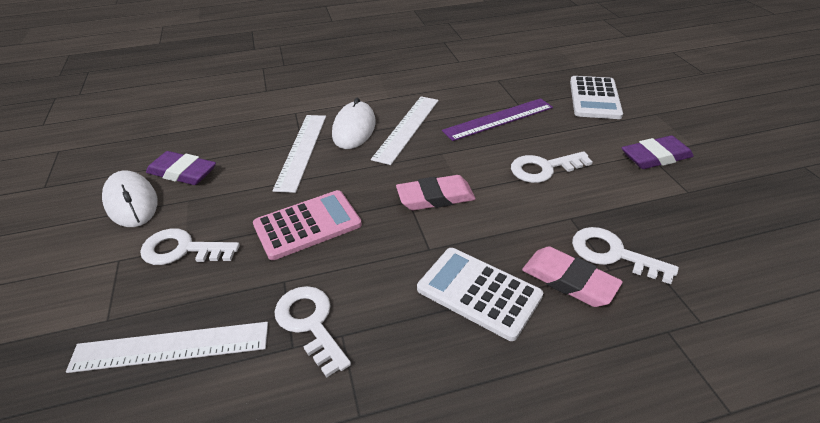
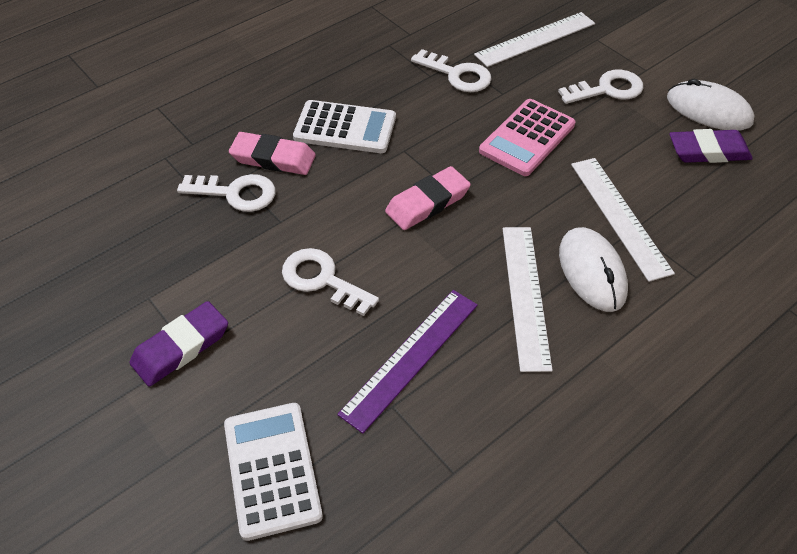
camera: 155 degrees right, 10 degrees up
white key [511,151,593,183] -> white key turned 105 degrees counterclockwise [282,248,379,316]

